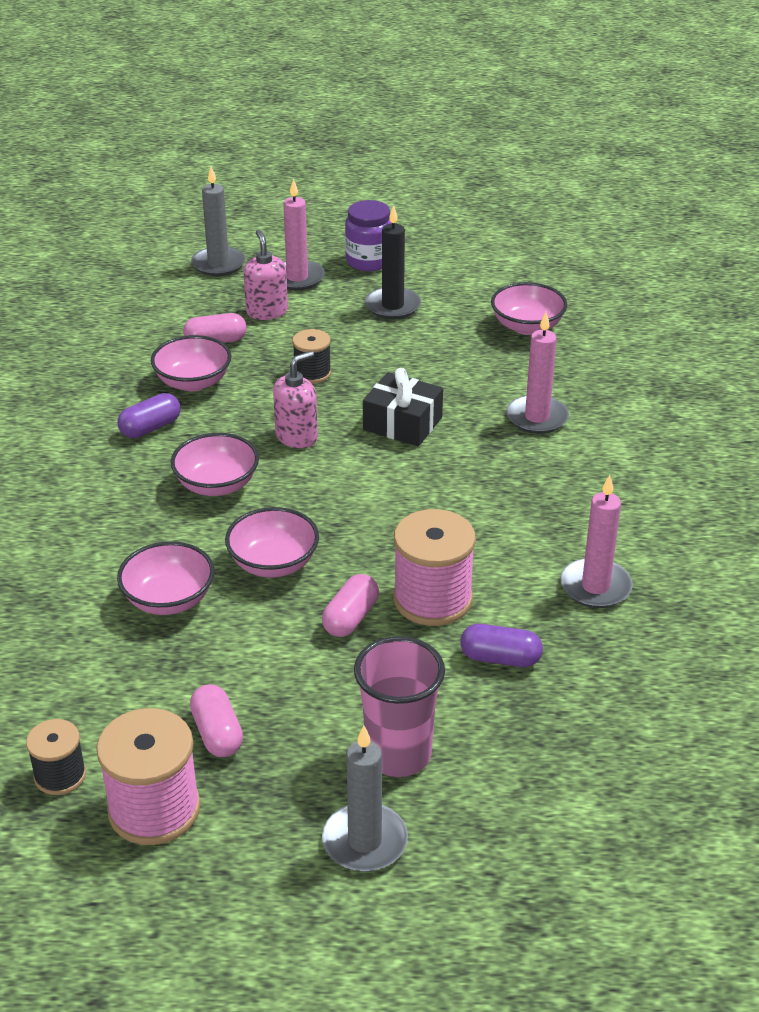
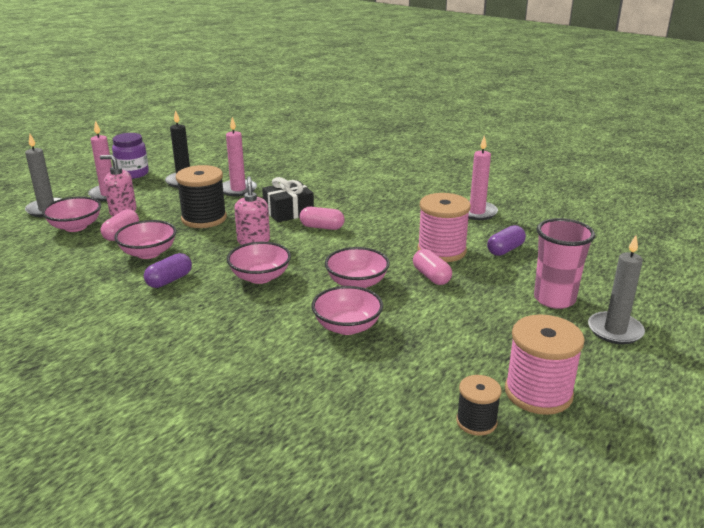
camera: 55 degrees left, 10 degrees down
purple capsule [117,393,181,438] -> purple capsule turned 45 degrees clockwise [144,253,192,288]
pink capsule [190,684,243,757] -> pink capsule moved to [300,207,345,230]
black spool [292,329,331,384] -> black spool [176,165,227,228], size x1.74
pink bowl [491,282,567,335] -> pink bowl moved to [42,196,101,232]
pink candle [506,312,569,434] -> pink candle moved to [222,117,257,197]

